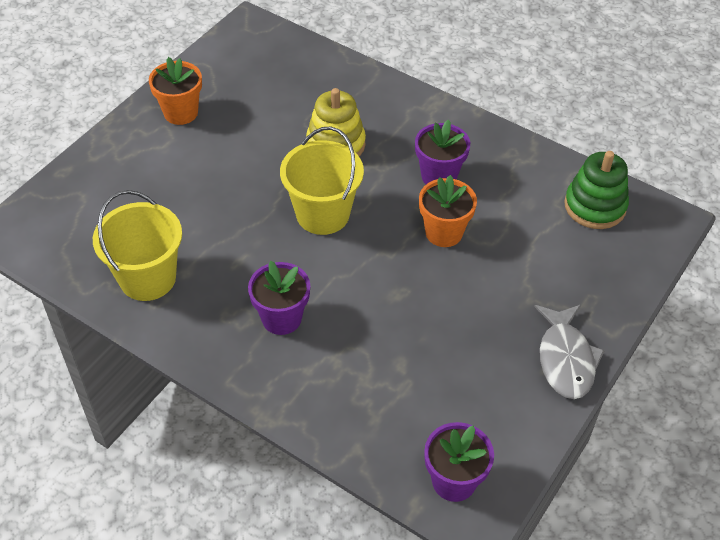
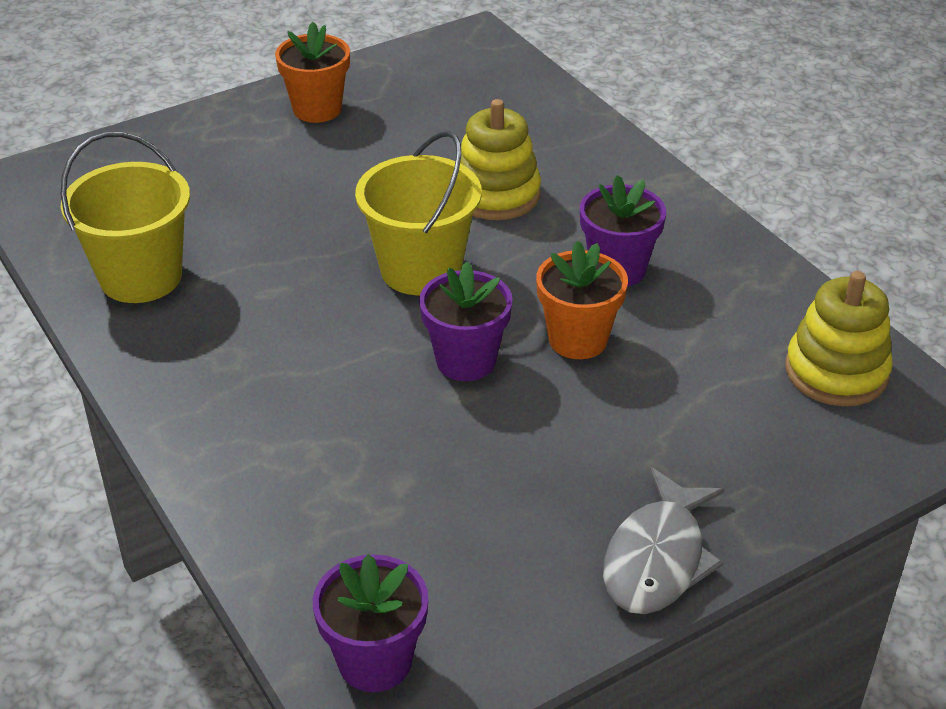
camera: 25 degrees right, 10 degrees down
purple flower pot [248,261,310,335] -> purple flower pot moved to [419,261,512,381]
green stacking toy [564,151,629,229] -> yellow stacking toy [785,271,893,406]

